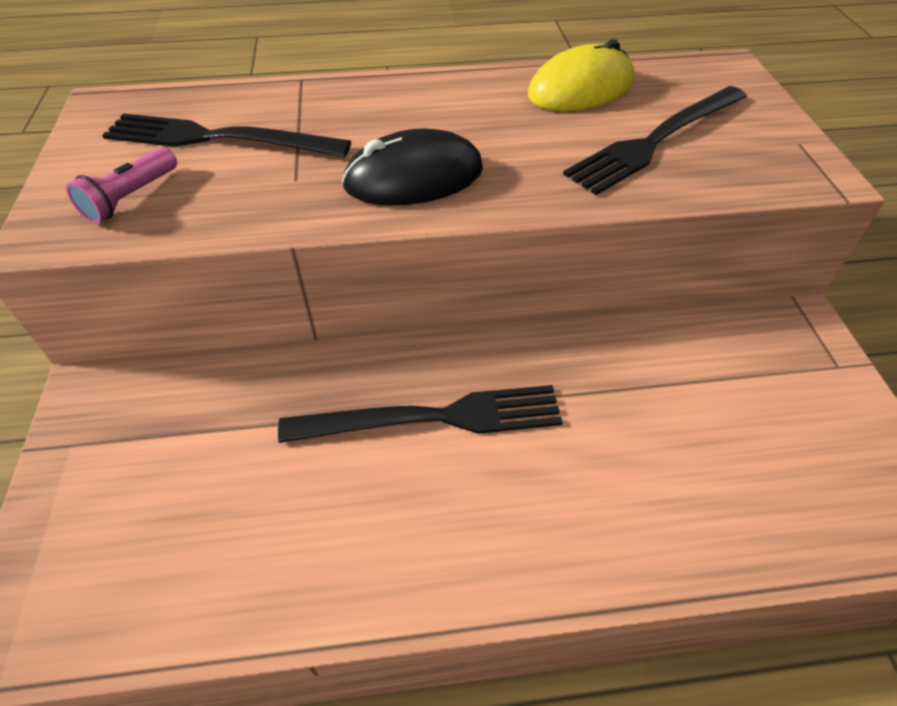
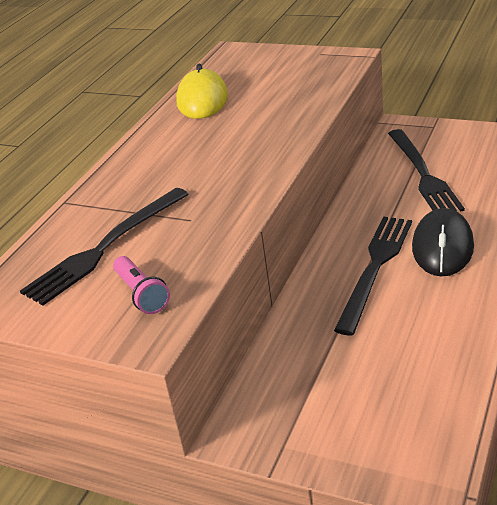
camera: 55 degrees left, 15 degrees down
black mouse [342,129,483,205] -> black mouse moved to [412,208,474,276]
black fork [563,86,747,195] -> black fork moved to [388,129,465,212]

